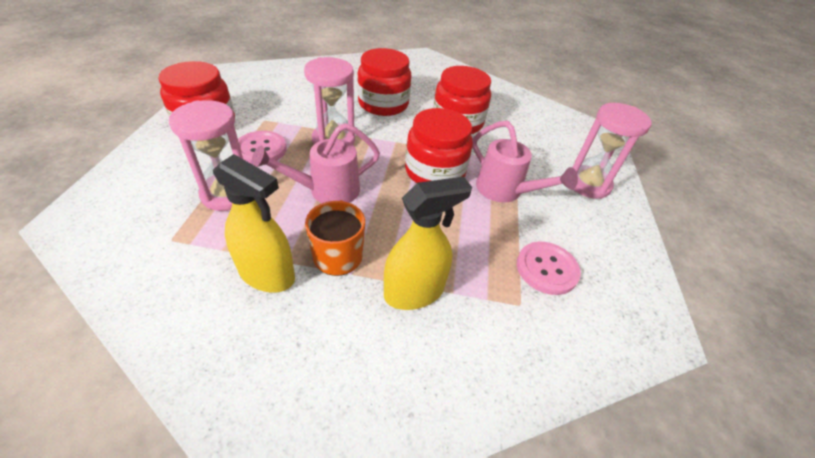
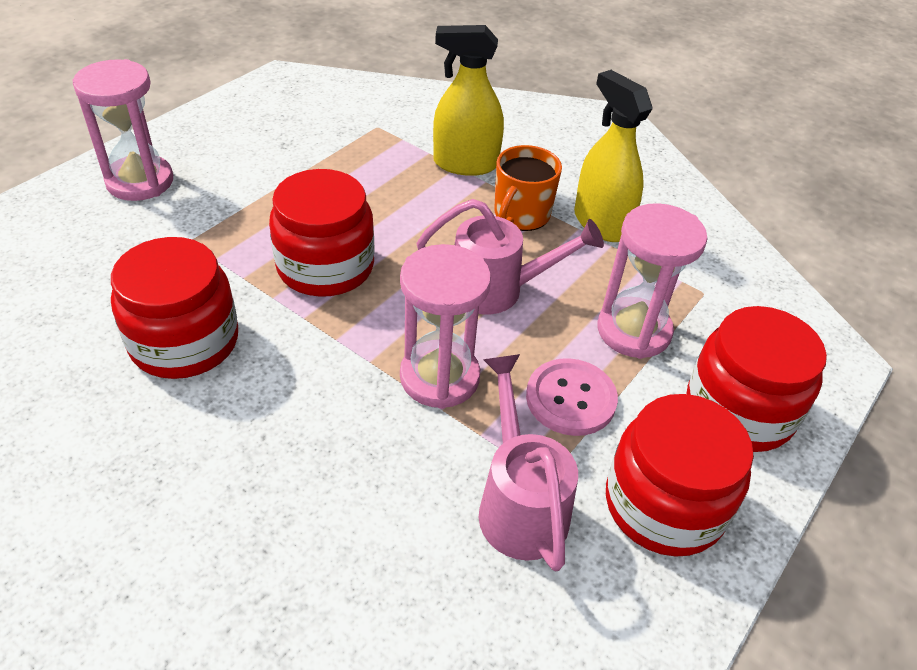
camera: 150 degrees left, 0 degrees up
red jar [357,48,411,116] -> red jar moved to [686,306,827,452]
pink watering can [472,121,578,203] -> pink watering can moved to [479,354,578,572]
pink button [517,242,581,295] -> none

